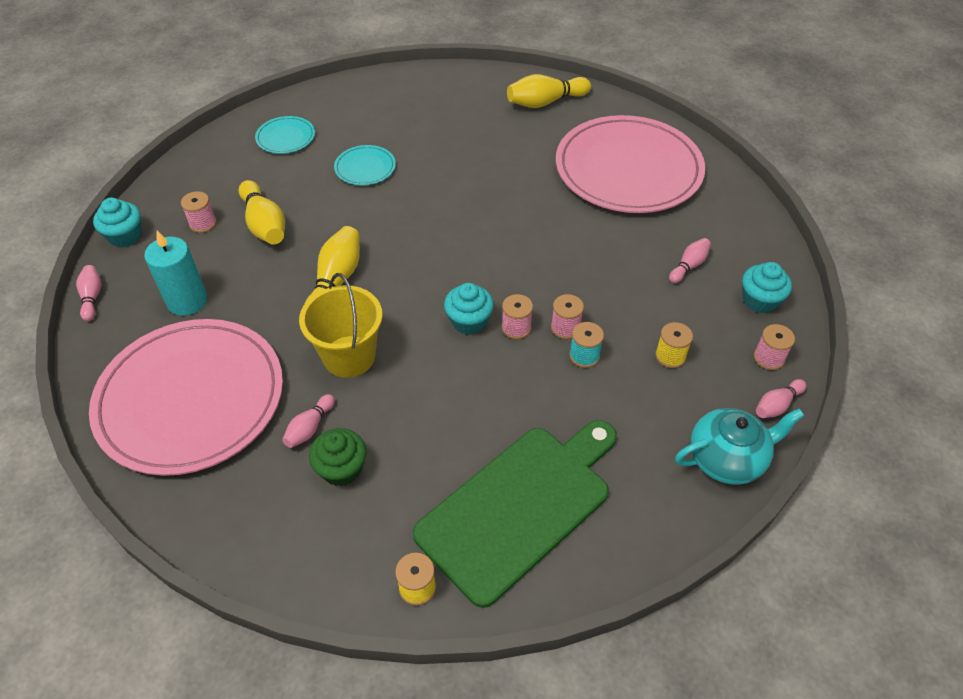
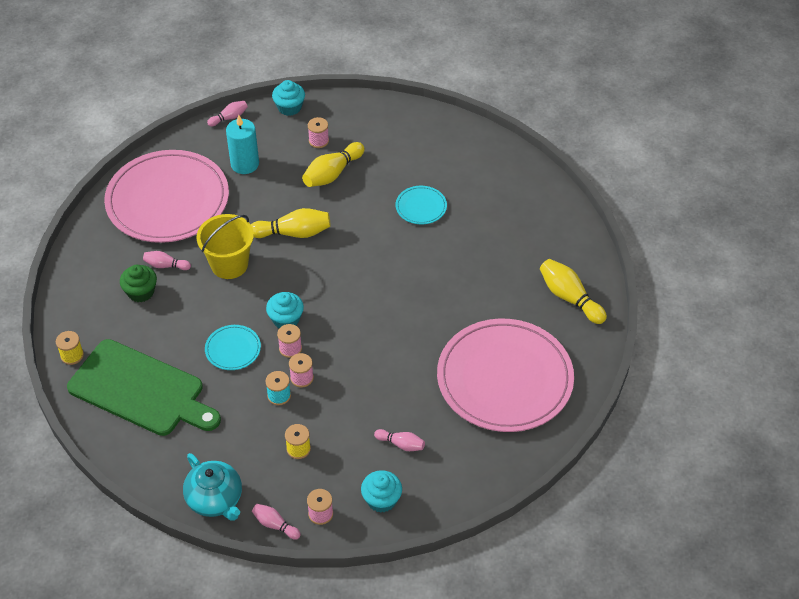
camera: 70 degrees right, 0 degrees up
turquoise plate [255,116,315,154] -> turquoise plate moved to [205,325,261,370]

